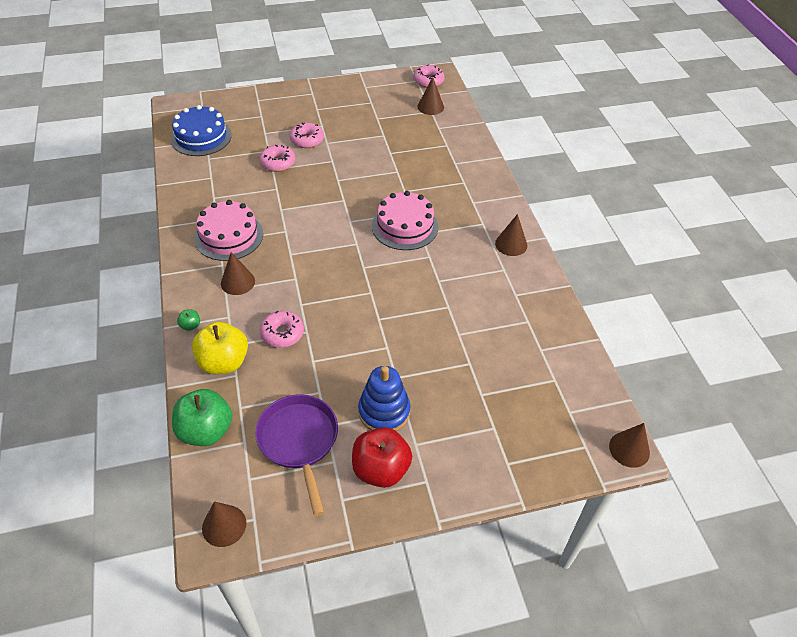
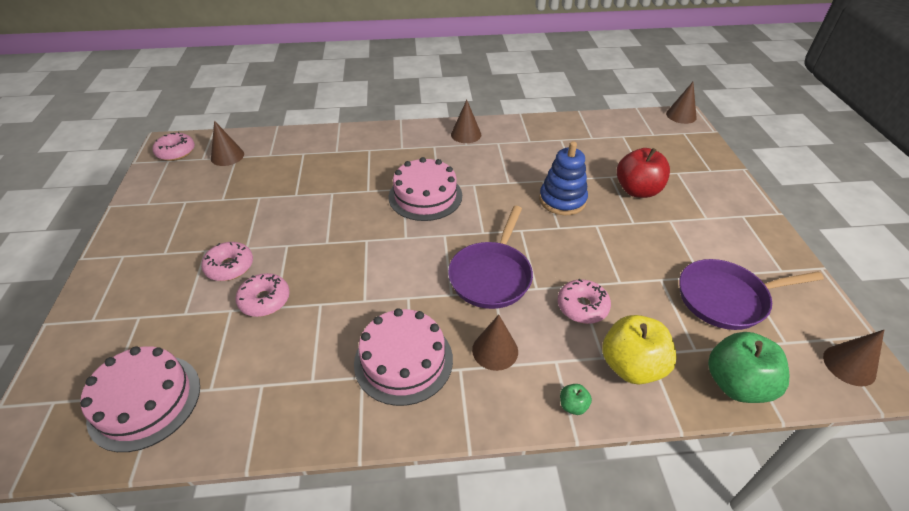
camera: 80 degrees left, 5 degrees down
blue cake [171,105,232,156] -> pink cake [80,346,200,452]
red apple [352,427,412,488] -> red apple moved to [617,148,670,198]
blue stacking toy [358,366,411,431] -> blue stacking toy moved to [539,141,588,215]
none -> purple pan [448,206,533,309]

